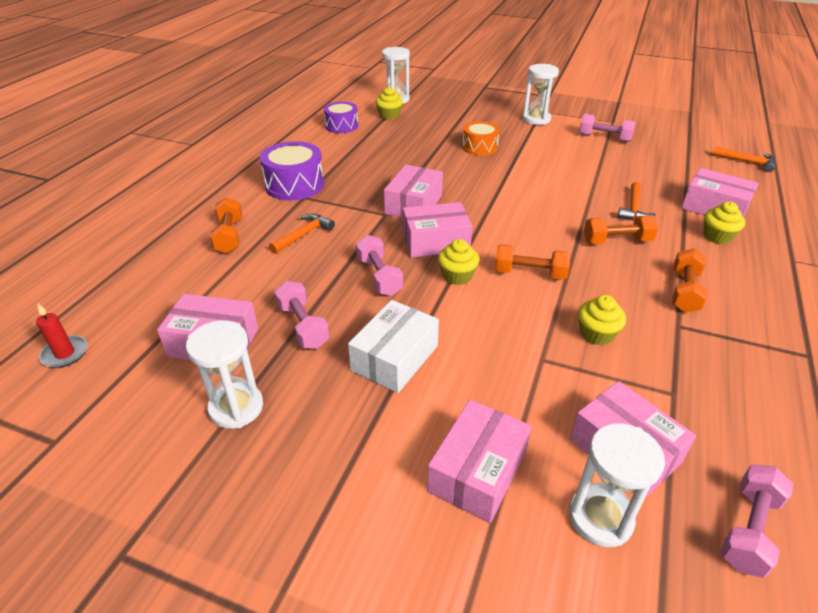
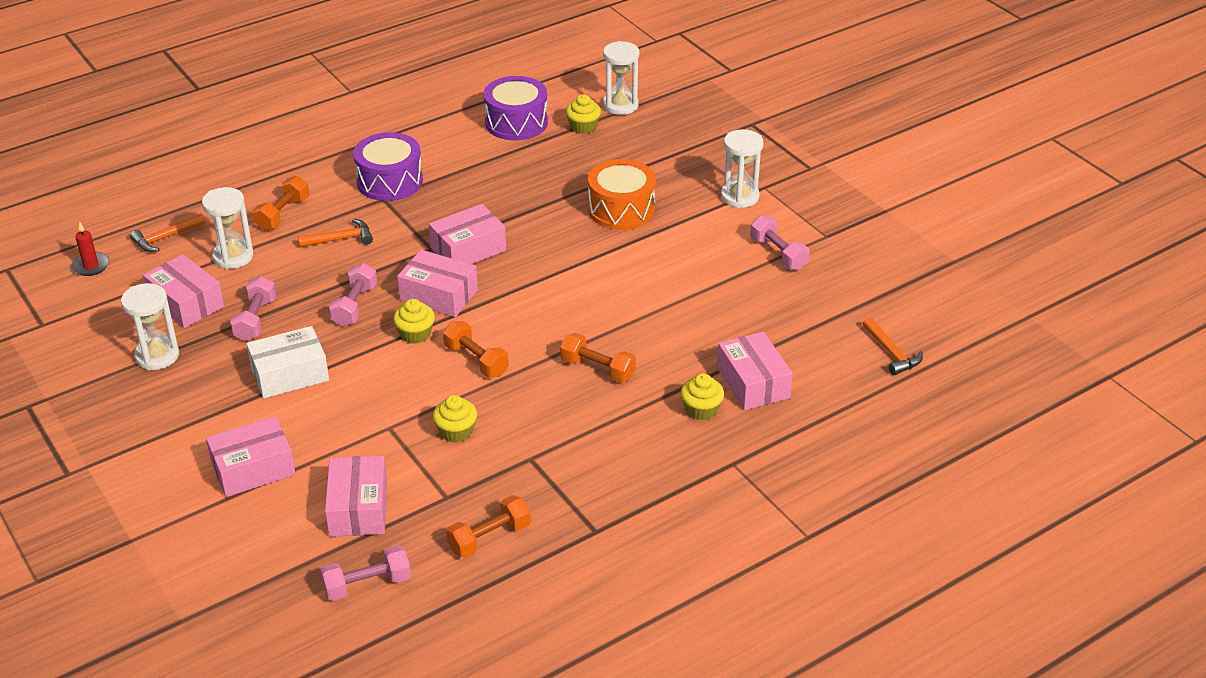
camera: 35 degrees right, 0 degrees up
purple drum [324,102,358,133] -> purple drum [484,76,548,140], size x1.51
orange drum [463,121,500,156] -> orange drum [588,159,656,230], size x1.51
white hourglass [569,423,665,547] -> white hourglass moved to [202,187,254,269]
orange hammer [618,182,656,219] -> orange hammer moved to [130,213,205,252]
orange dumbbell [672,248,708,313] -> orange dumbbell moved to [446,495,531,558]

